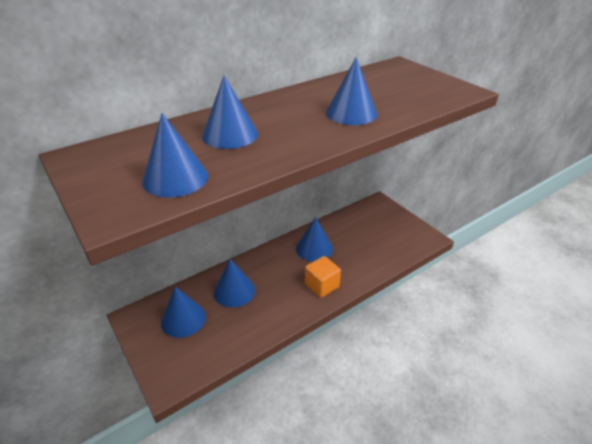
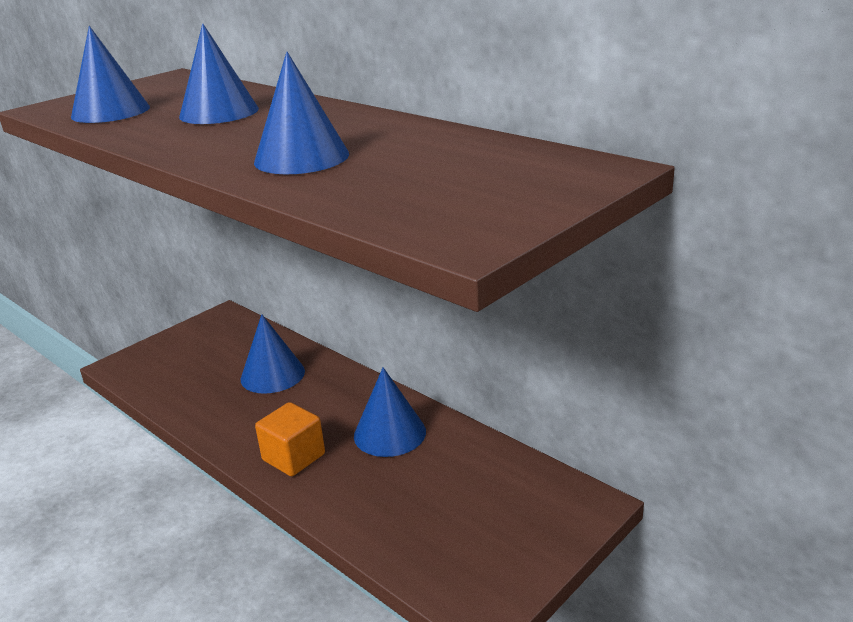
camera: 80 degrees right, 10 degrees down
blue cone [161,287,206,338] -> none

